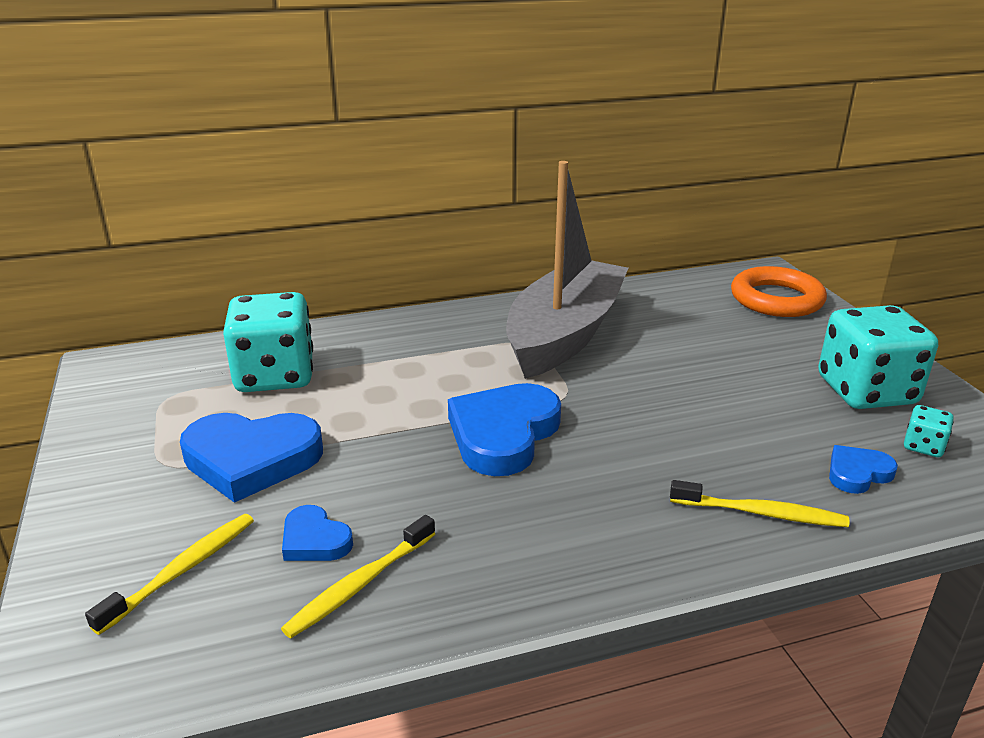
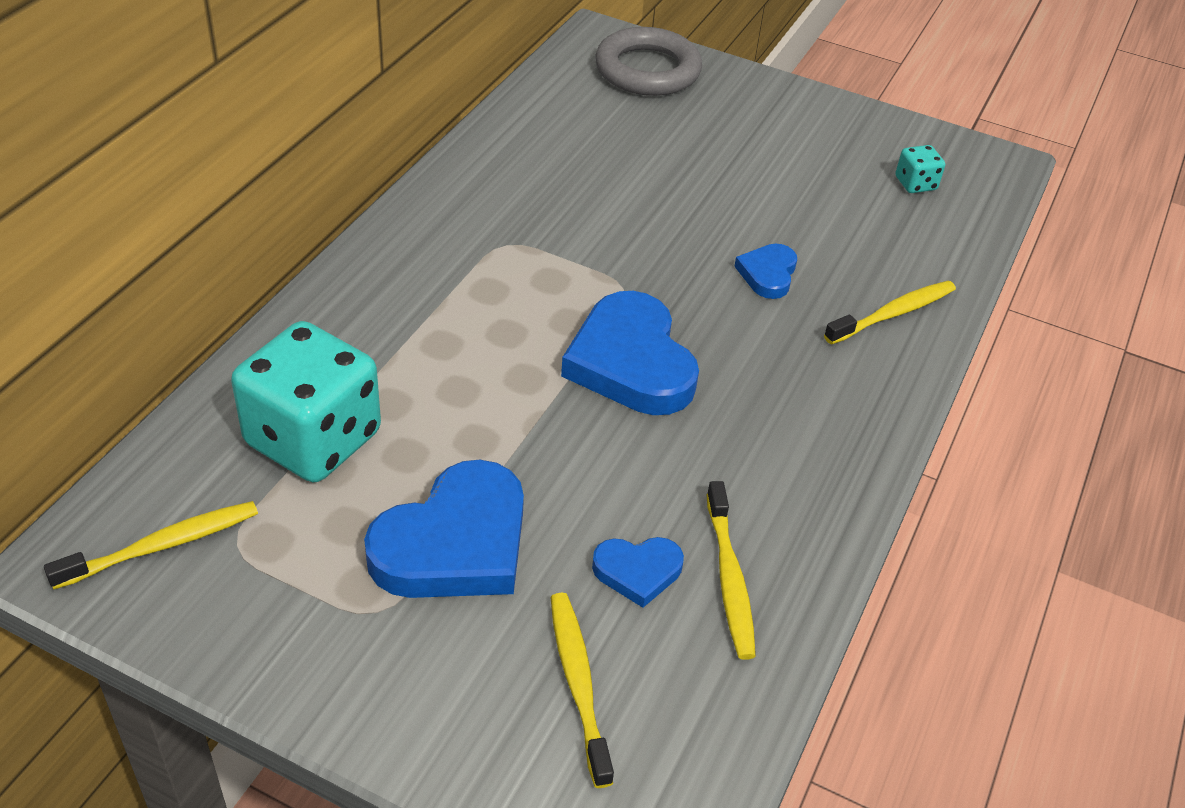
camera: 50 degrees left, 15 degrees up
grey boat [506,161,628,379] -> none
orange ring [731,266,827,317] -> grey ring [595,27,702,96]
turquoise dice [818,305,938,409] -> none
blue heart [829,445,898,494] -> blue heart moved to [734,243,797,299]
none -> yellow toothbrush [44,501,258,590]

